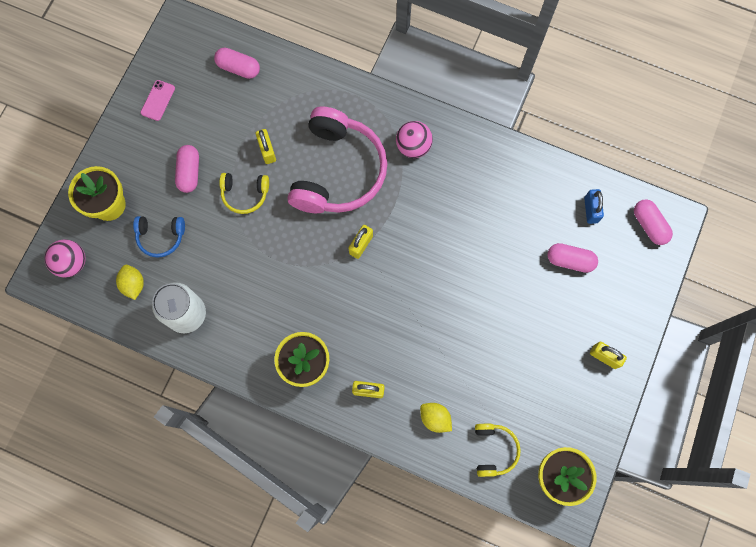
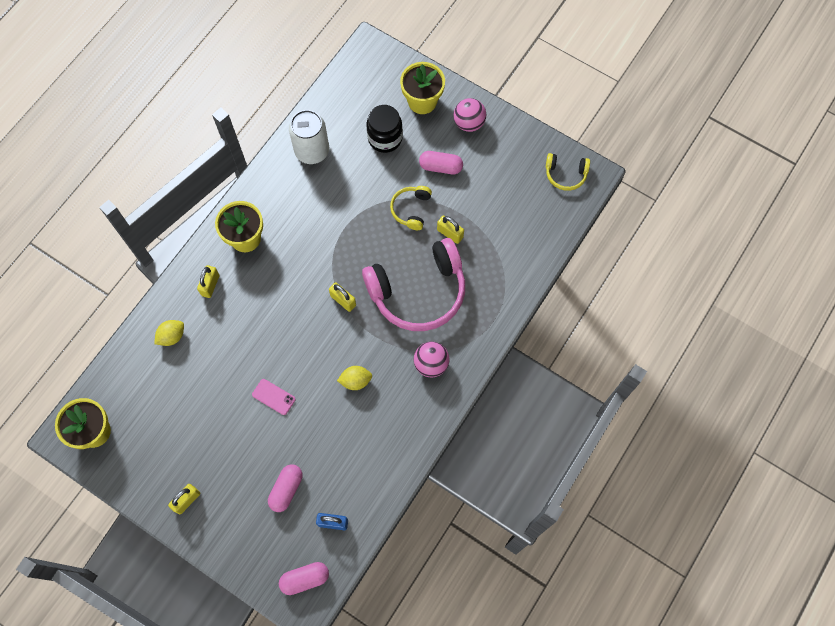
camera: 100 degrees right, 5 degrees down
pink ball [44,239,86,278] -> pink ball moved to [454,98,486,132]
yellow lemon [116,265,144,300] -> yellow lemon moved to [337,366,372,390]
blue headphones [133,216,185,258] -> black jar [367,105,403,153]
pink phone [141,80,175,121] -> pink phone moved to [252,379,296,415]
pink capsule [214,47,260,79] -> none
yellow padlock [256,129,276,164] -> yellow padlock turned 45 degrees clockwise [437,216,464,244]
pink headphones [288,106,387,213] -> pink headphones turned 45 degrees counterclockwise [362,238,465,331]
yellow headphones [475,424,521,477] -> yellow headphones moved to [546,153,590,191]

